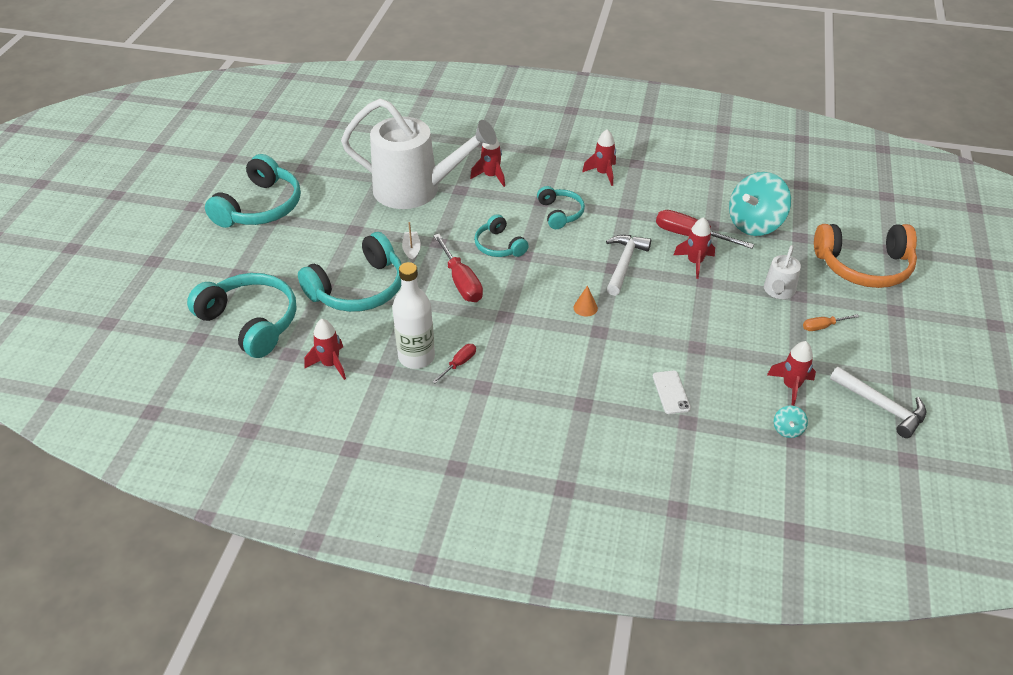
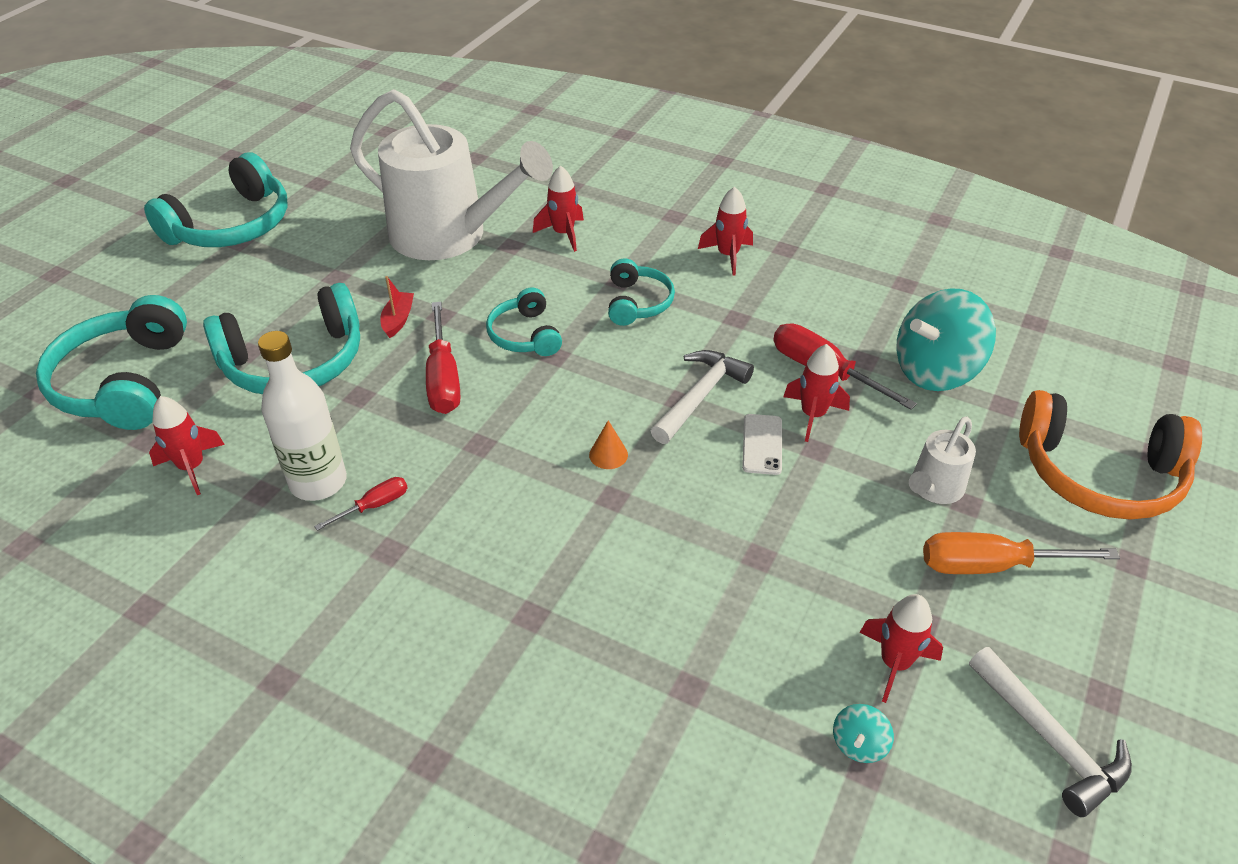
camera: 15 degrees right, 0 degrees up
turquoise headphones [187,273,296,358] -> turquoise headphones turned 150 degrees counterclockwise [36,295,187,430]
white boat [402,222,421,263] -> red boat [380,276,414,338]
white phone [653,370,691,414] -> white phone moved to [742,414,782,475]
orange screwdriver [803,314,859,331] -> orange screwdriver [923,532,1120,574], size x1.84

